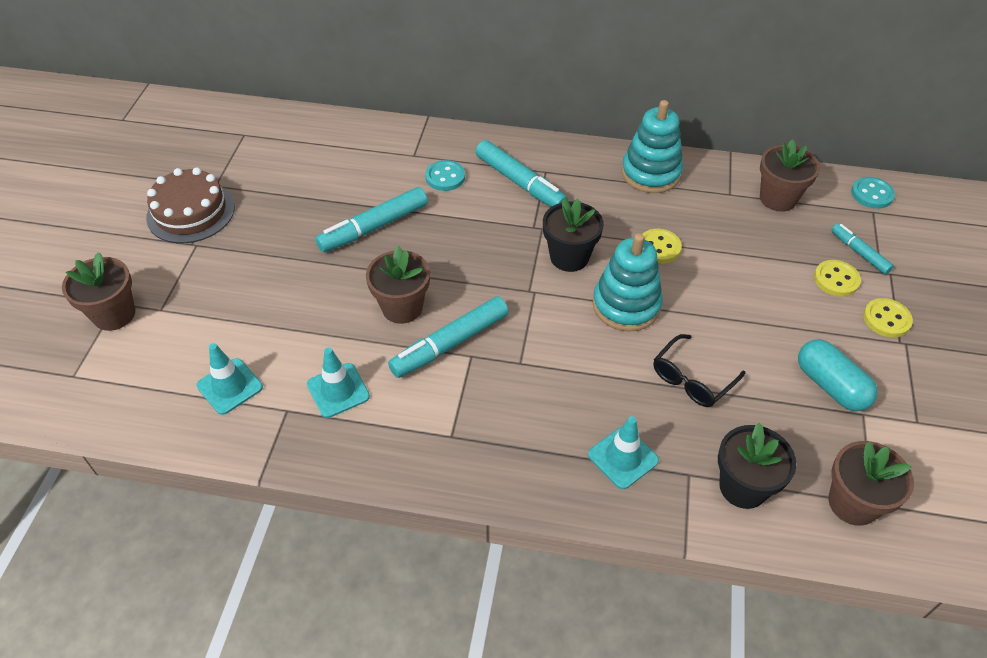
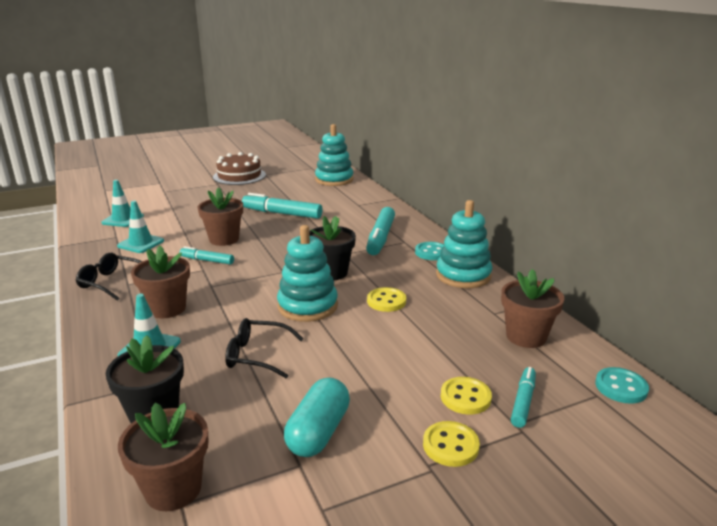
camera: 55 degrees right, 25 degrees down
brown flower pot [62,252,135,331] -> brown flower pot moved to [131,246,190,319]
turquoise marker [388,296,509,378] -> turquoise marker [179,246,234,265], size x0.58
turquoise button [425,160,465,191] -> turquoise button moved to [415,242,444,260]
none -> black glasses [76,253,142,301]
none -> turquoise stacking toy [315,124,353,186]

